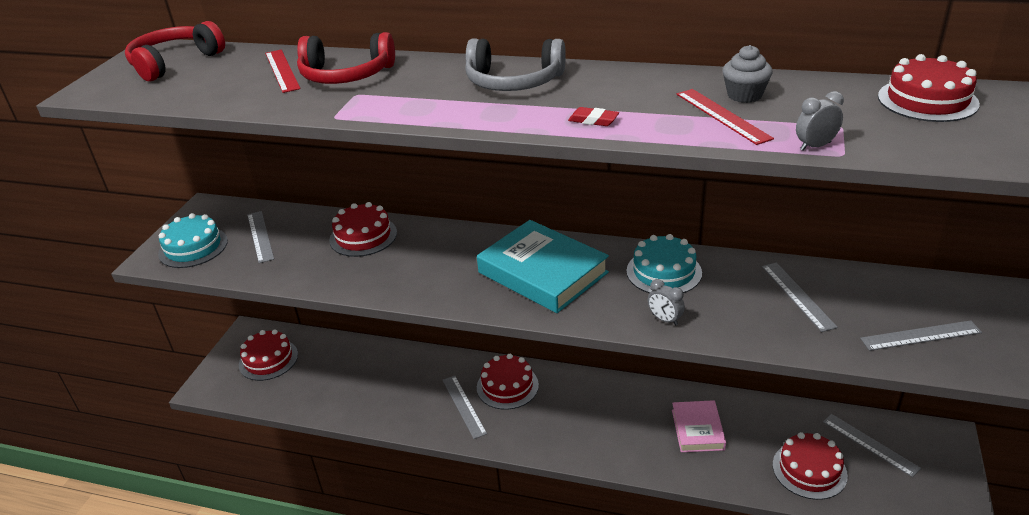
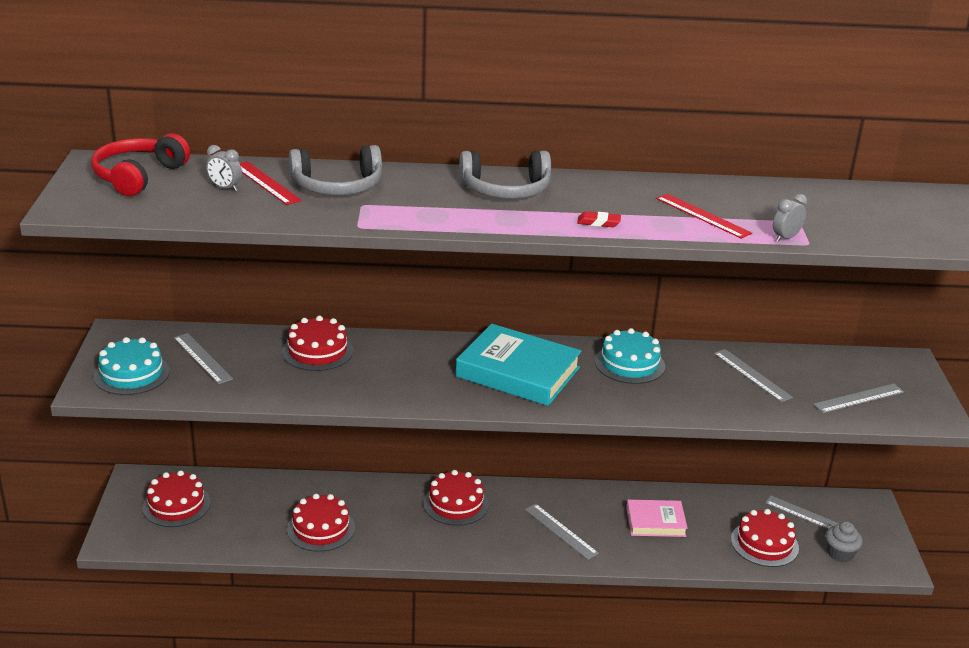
camera: 20 degrees left, 5 degrees down
red headphones [297,32,395,84] -> grey headphones [289,145,382,195]
grey ruler [442,376,487,439] -> grey ruler moved to [525,504,599,560]
grey clock [648,279,685,325] -> grey clock moved to [206,145,242,191]
pink book [672,400,726,452] -> pink book turned 75 degrees counterclockwise [626,500,688,537]
grey cupcake [723,45,772,103] -> grey cupcake moved to [826,521,863,562]
red cake [878,54,980,122] -> red cake moved to [287,494,355,552]

